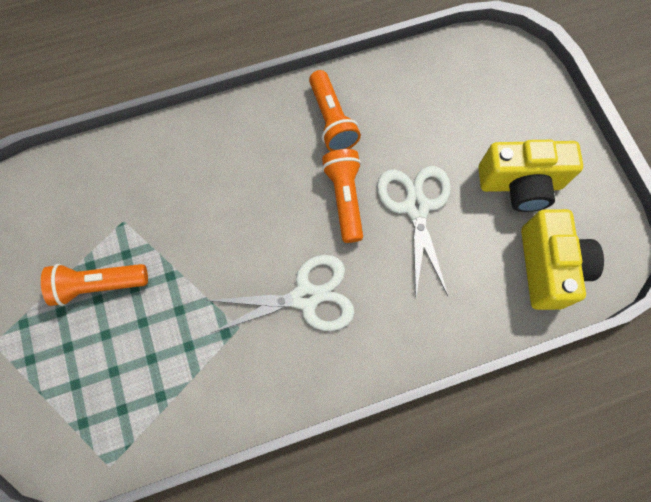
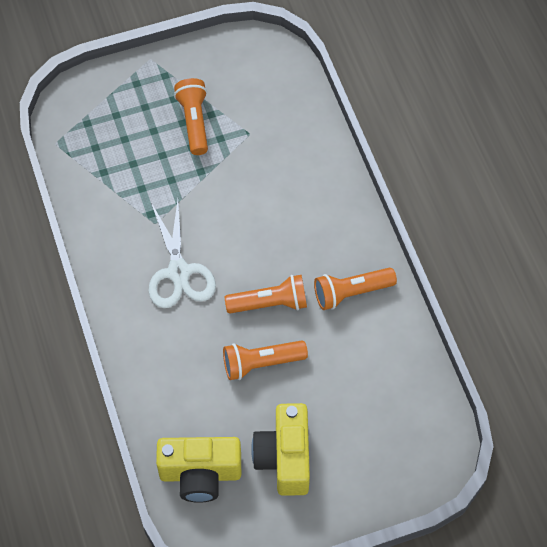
camera: 90 degrees right, 10 degrees down
white scissors [377,166,451,296] -> orange flashlight [223,340,308,380]

